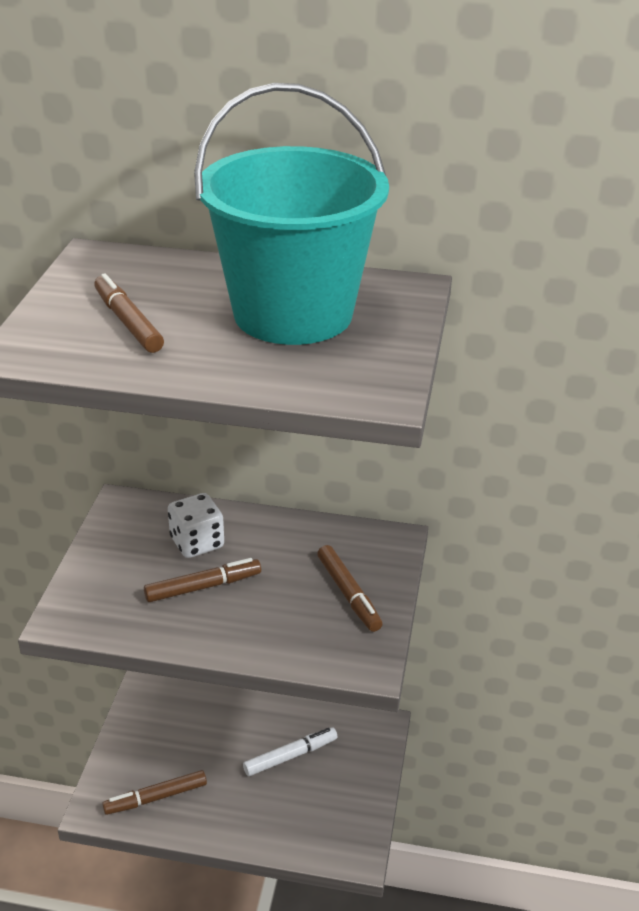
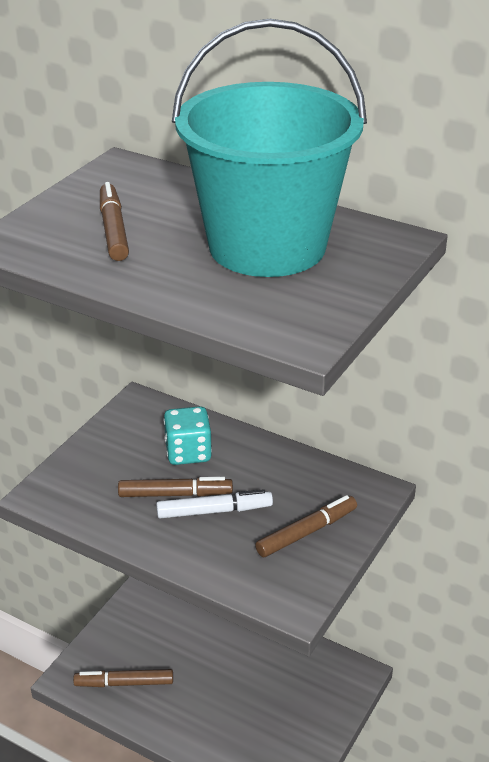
camera: 20 degrees right, 0 degrees up
white dice [168,493,224,558] -> turquoise dice [164,406,212,465]
white marker [243,727,337,776] -> white marker moved to [156,489,273,519]
brown marker [317,545,382,632] -> brown marker turned 120 degrees counterclockwise [255,495,357,557]

